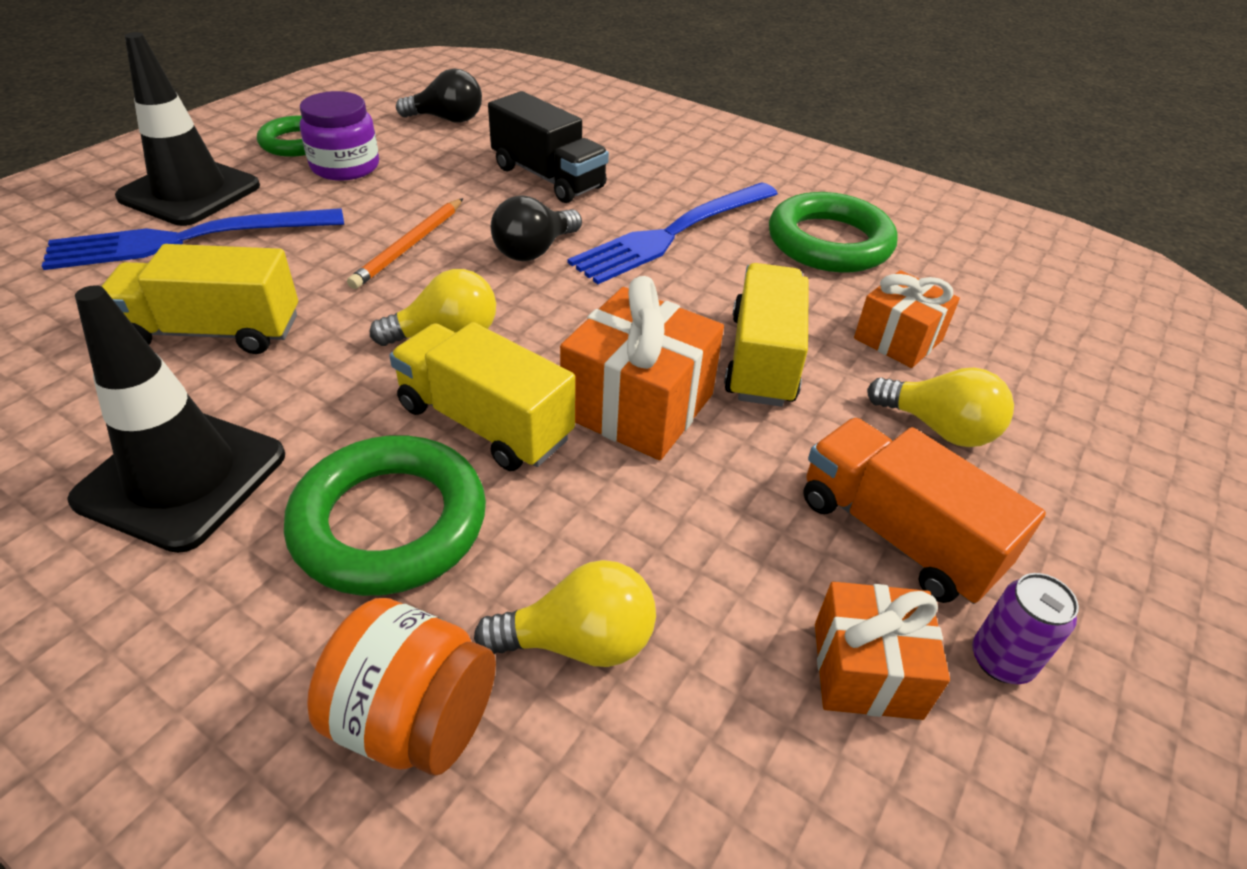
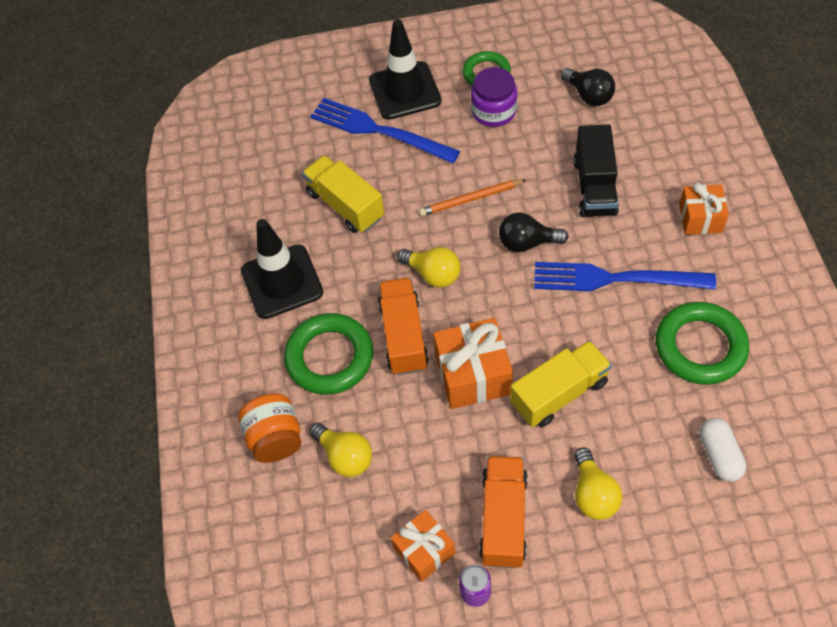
camera: 55 degrees right, 15 degrees up
yellow truck [389,322,575,471] -> orange truck [378,278,429,375]
orange gift [854,270,960,368] -> orange gift moved to [679,182,729,235]
none -> white capsule [699,418,746,482]

